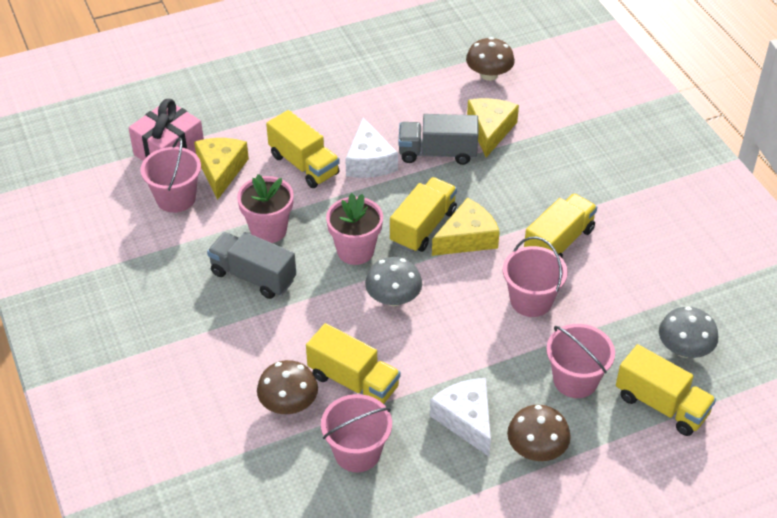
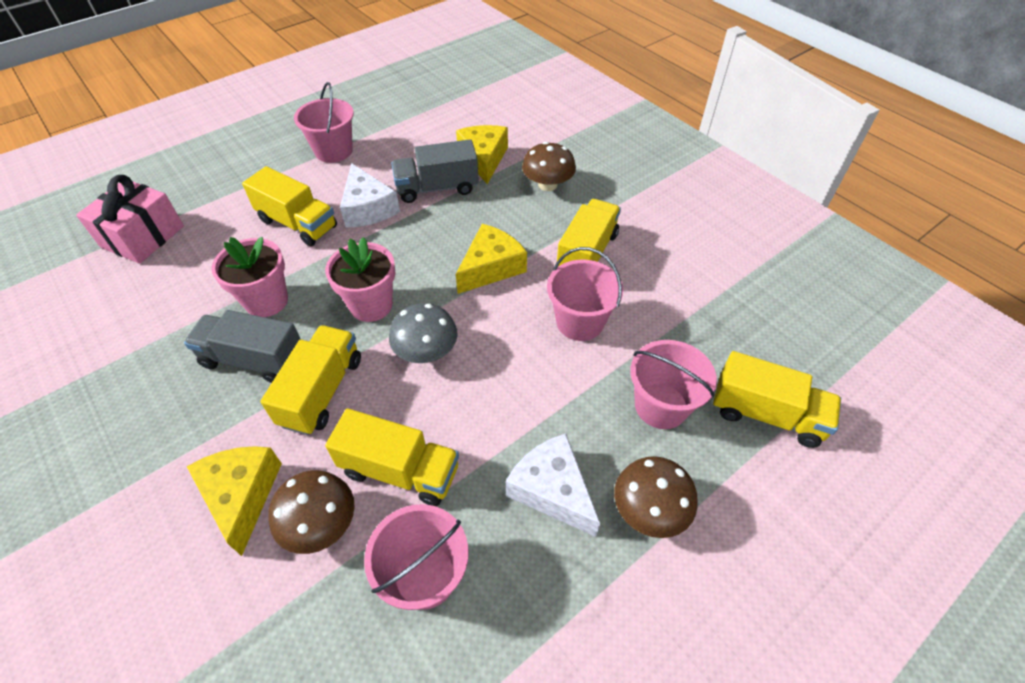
camera: 15 degrees left, 5 degrees up
pink bucket [141,137,201,213] -> pink bucket moved to [294,82,354,163]
yellow cheese [194,138,249,200] -> yellow cheese moved to [187,446,282,556]
yellow truck [390,177,457,253] -> yellow truck moved to [260,325,361,435]
brown mushroom [466,37,515,81] -> brown mushroom moved to [522,142,576,191]
grey mushroom [659,306,718,358] -> none

